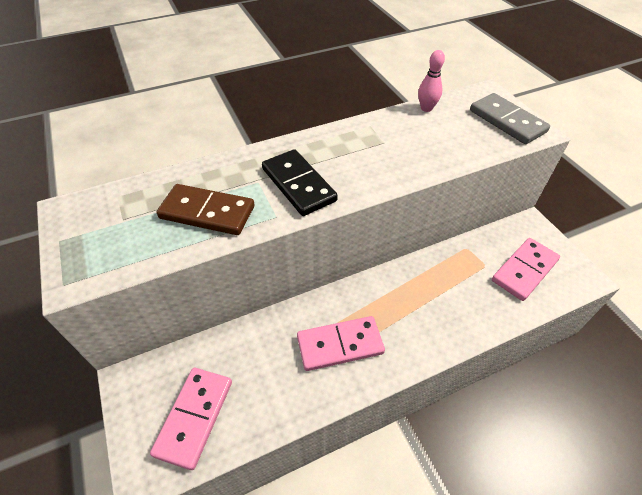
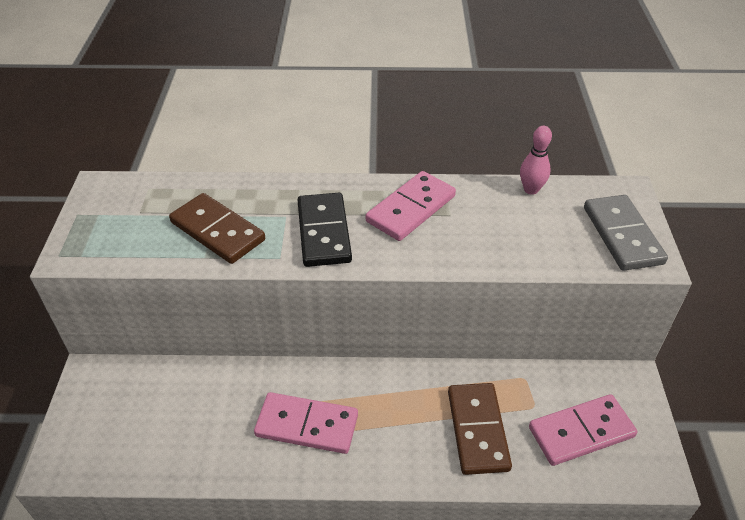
camera: 25 degrees right, 5 degrees down
pink domino [150,368,232,470] -> pink domino moved to [366,171,456,241]
none -> brown domino [448,383,512,475]

